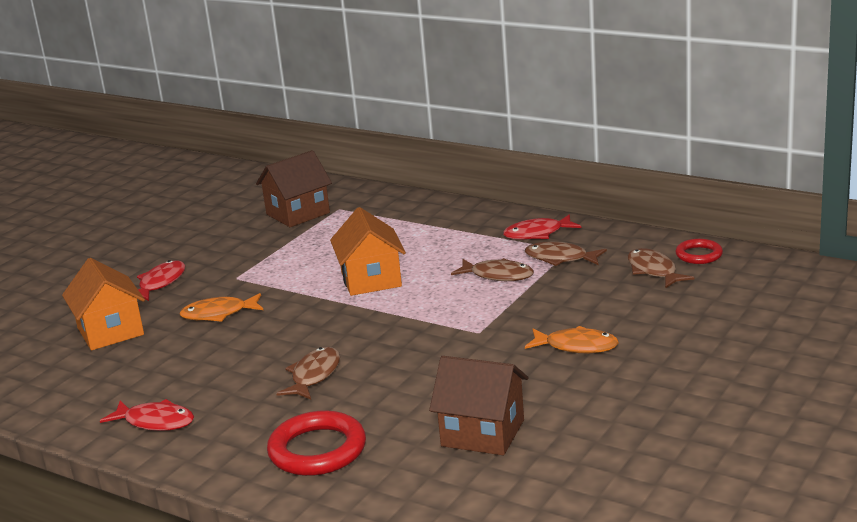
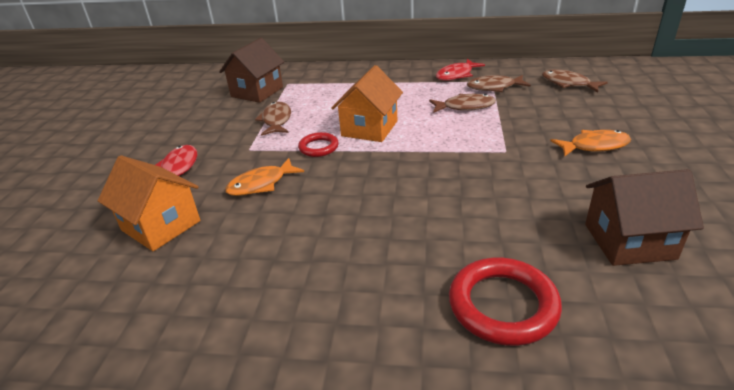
camera: 25 degrees left, 10 degrees up
red fish [100,399,194,431] -> none
brown fish [276,347,340,399] -> brown fish moved to [255,102,291,136]
orange house [330,207,406,296] -> orange house turned 60 degrees clockwise [331,65,403,142]
red ring [676,239,723,264] -> red ring moved to [298,132,339,157]

